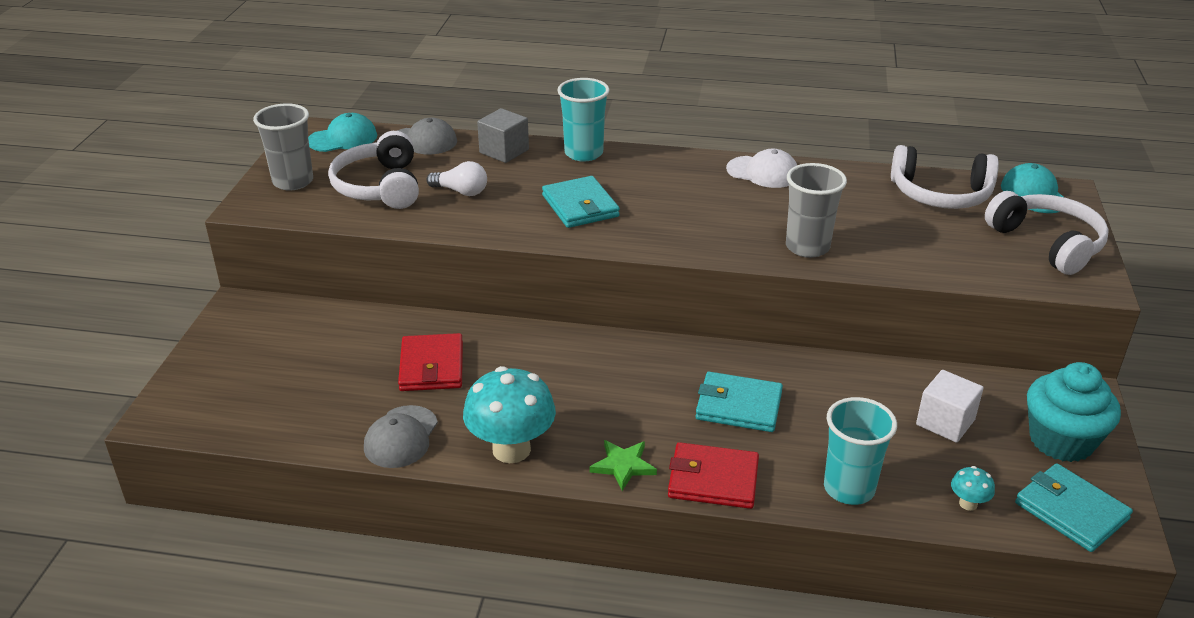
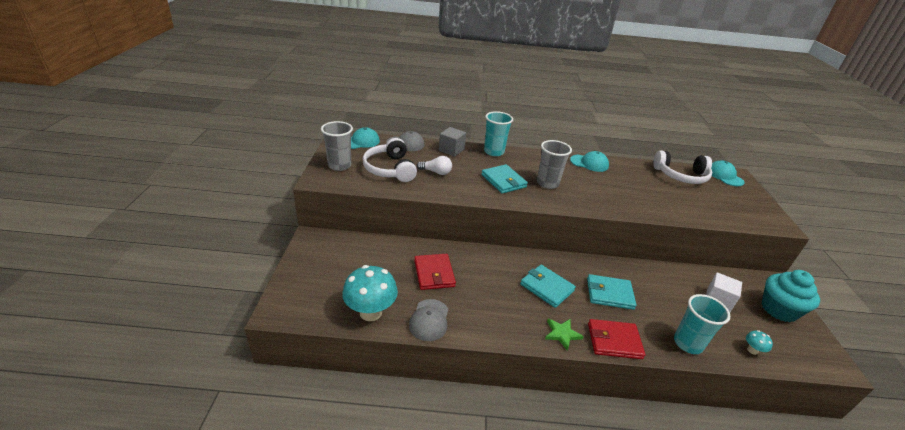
camera: 10 degrees left, 0 degrees up
turquoise mushroom [463,366,556,463] -> turquoise mushroom moved to [342,265,398,321]
white cap [726,149,797,188] -> turquoise cap [570,151,609,172]
grey cup [786,163,847,258] -> grey cup moved to [537,140,572,189]
white headphones [985,191,1109,275] -> none
turquoise wallet [1015,463,1133,552] -> turquoise wallet moved to [520,265,576,308]

